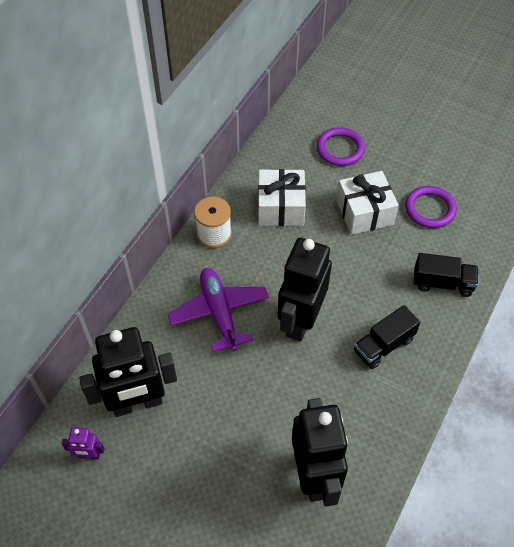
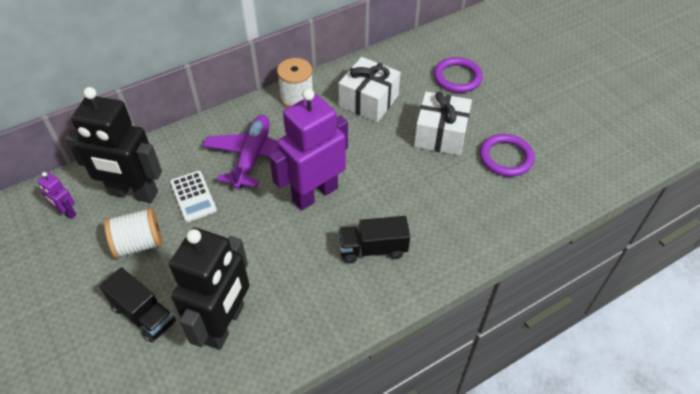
camera: 30 degrees right, 5 degrees down
black robot [278,238,332,341] -> purple robot [269,89,348,210]
black truck [414,253,478,297] -> black truck moved to [99,267,176,343]
none -> white spool [104,207,162,258]
none -> white calculator [170,171,217,222]

